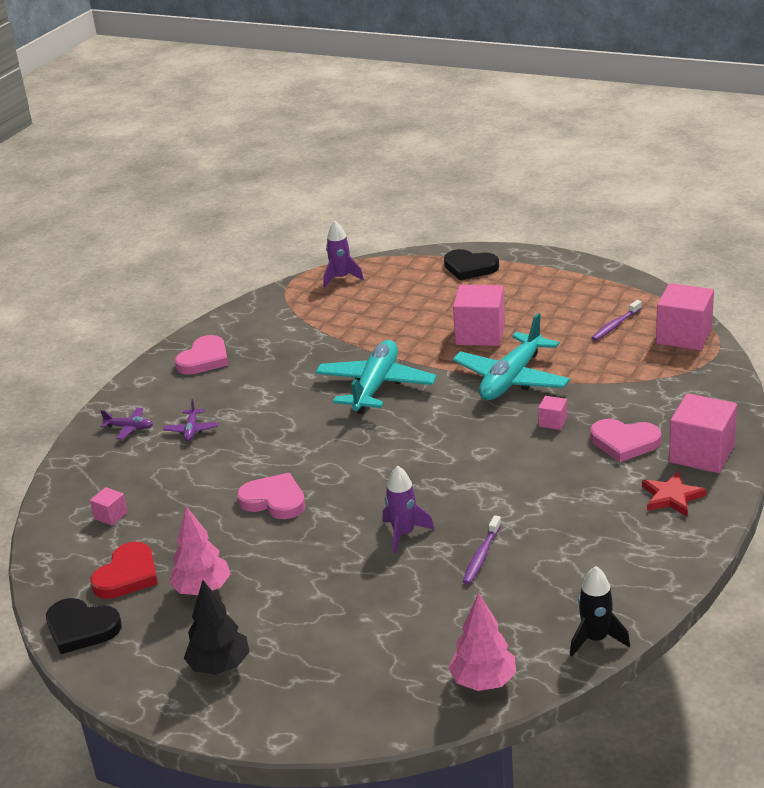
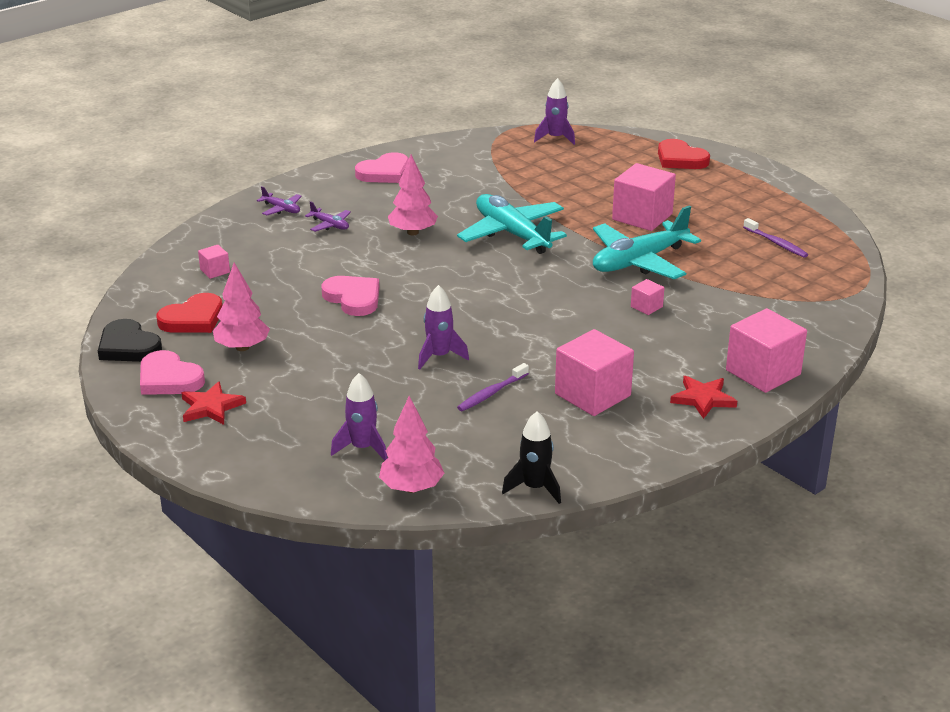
camera: 20 degrees right, 0 degrees up
purple plane [163,399,219,441] -> purple plane turned 75 degrees counterclockwise [305,201,351,232]
black tree [184,580,250,675] -> red star [181,381,246,425]
turquoise plane [315,340,437,414] -> turquoise plane turned 75 degrees counterclockwise [457,194,567,254]
black heart [444,249,499,280] -> red heart [658,139,710,169]
purple toothbrush [591,300,642,341] -> purple toothbrush turned 105 degrees counterclockwise [743,218,808,258]
pink heart [591,419,661,462] -> pink heart moved to [140,350,205,395]
pink cube [656,283,714,350] -> pink cube moved to [555,329,634,416]
none -> purple rocket [331,373,387,461]
none -> pink tree [388,154,438,235]

